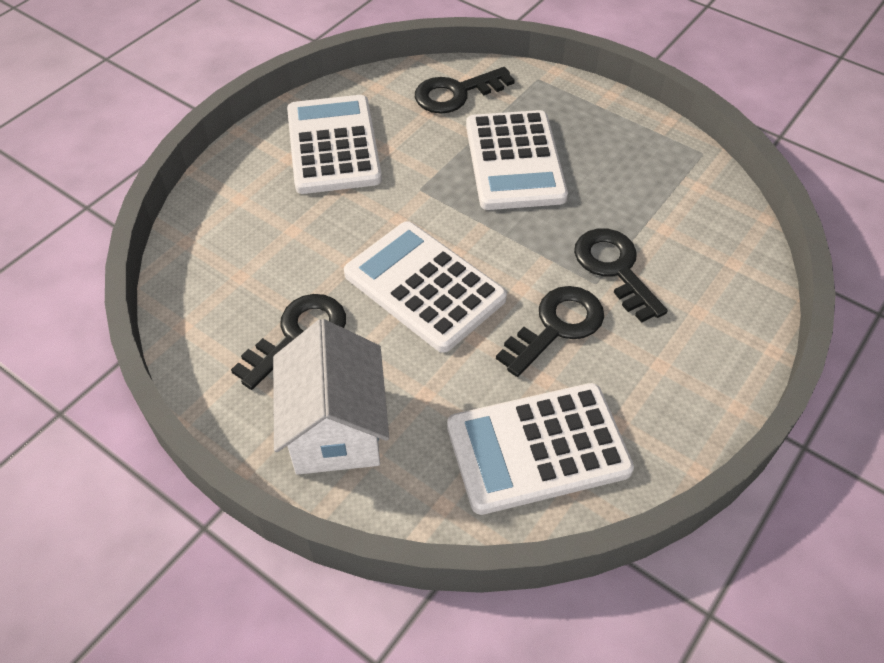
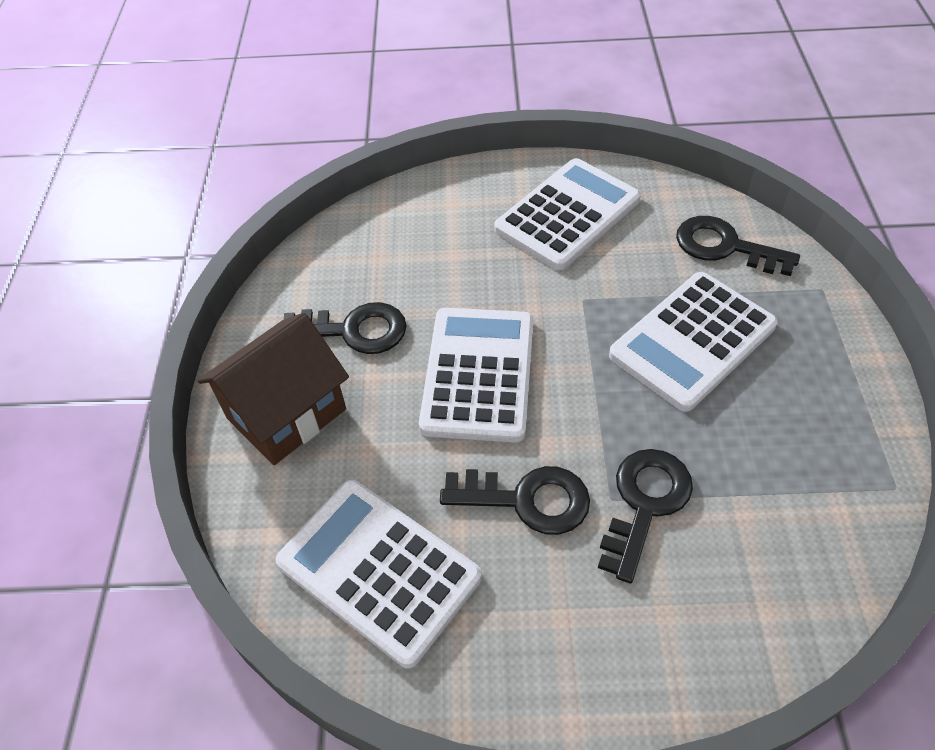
camera: 55 degrees right, 0 degrees up
white house [273,319,389,475] -> brown house [198,313,349,465]

